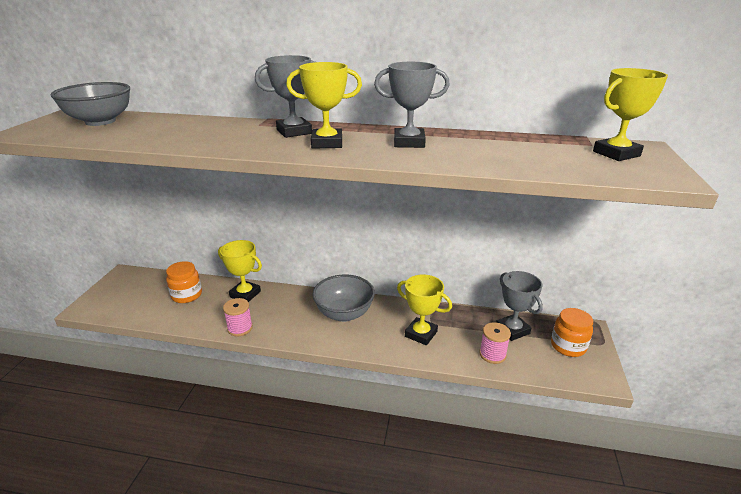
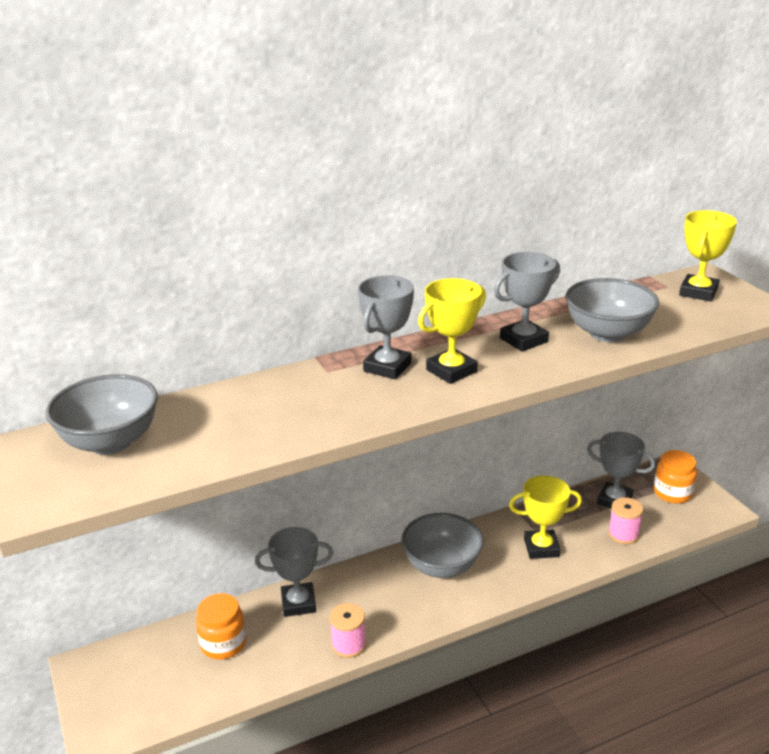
camera: 35 degrees left, 0 degrees up
yellow trophy [218,240,262,302] -> grey trophy [255,527,333,617]
none -> grey bowl [566,278,659,342]

